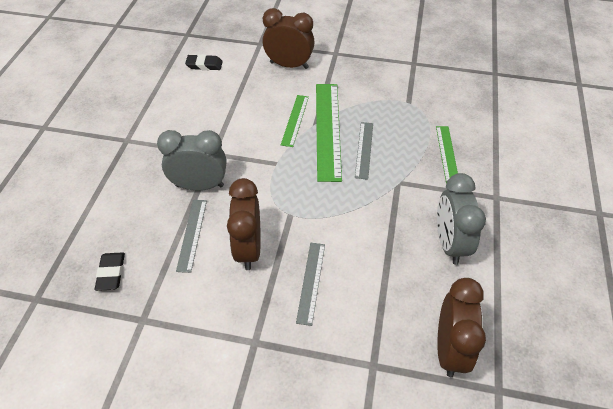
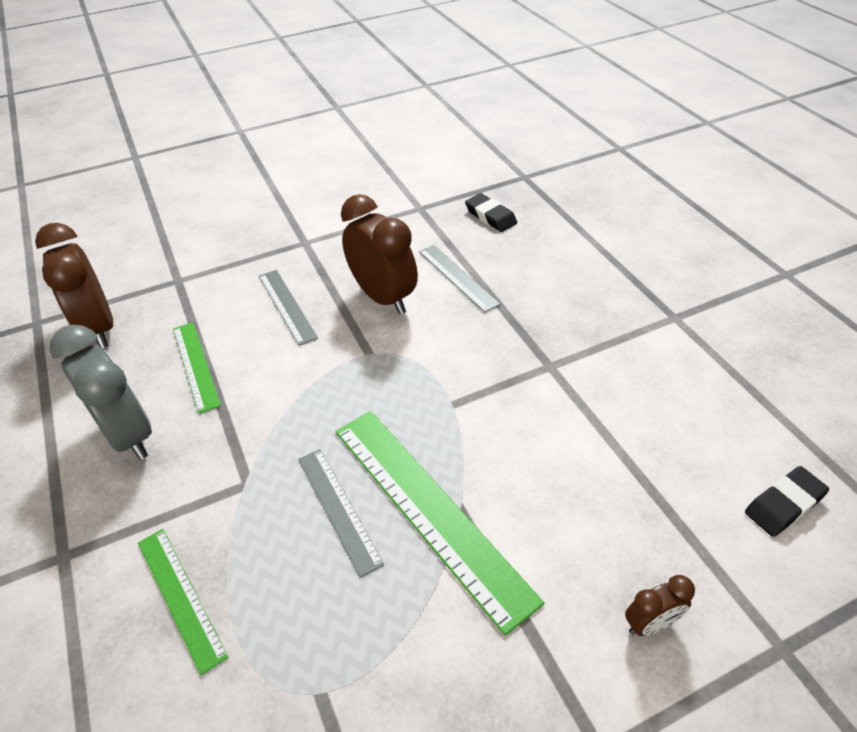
camera: 145 degrees right, 5 degrees down
grey clock [157,130,227,191] -> none
brown clock [263,8,315,69] -> brown clock [625,575,695,636], size x0.48
green ruler [281,95,309,147] -> green ruler moved to [173,322,221,414]

